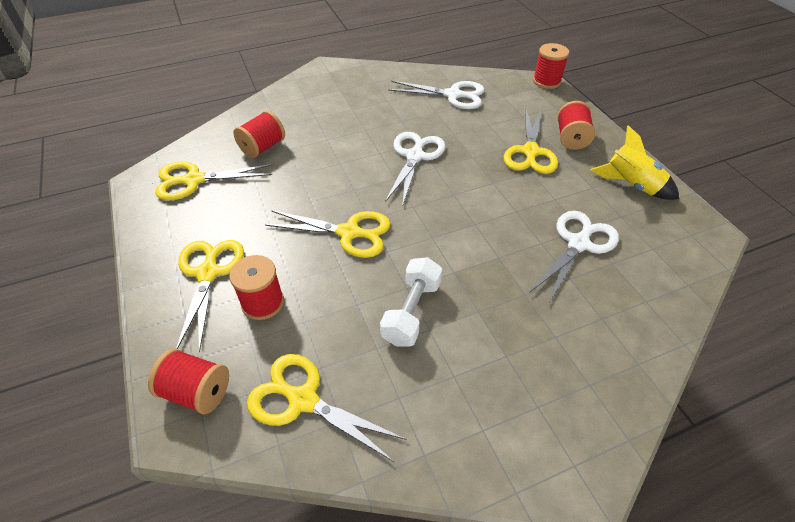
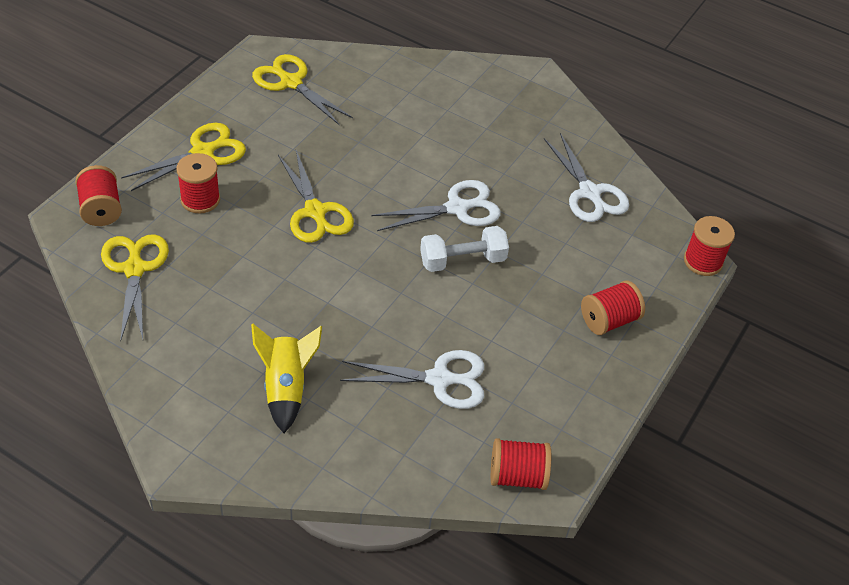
camera: 50 degrees right, 0 degrees up
red spool [233,111,285,158] -> red spool moved to [491,438,551,490]
white dumbbell [380,257,442,347] -> white dumbbell moved to [420,226,509,272]
yellow scissors [504,110,558,174] -> none
yellow rocket [591,125,679,200] -> yellow rocket moved to [251,324,322,433]

